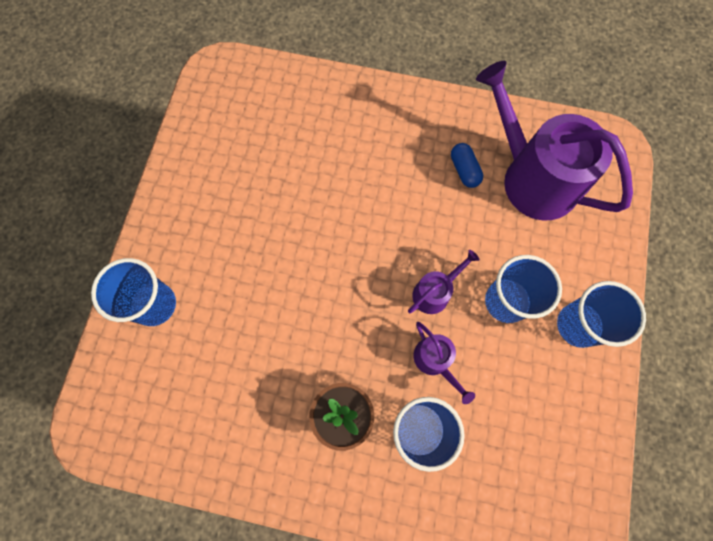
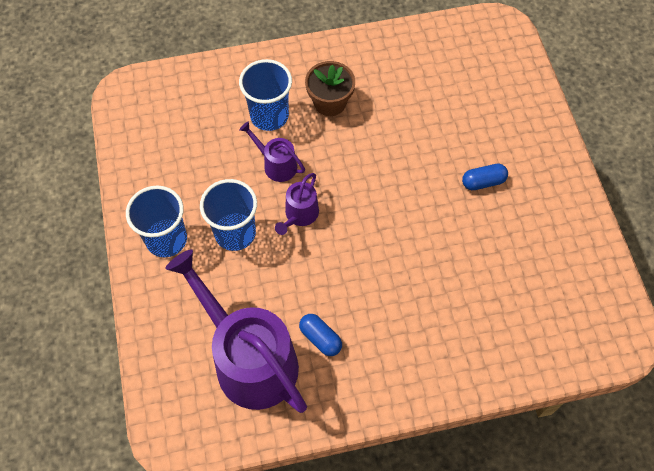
camera: 155 degrees right, 10 degrees down
blue cup [91,258,176,326] -> none
purple watering can [476,61,633,220] -> purple watering can turned 150 degrees counterclockwise [165,249,307,413]
none -> blue capsule [462,164,508,190]

